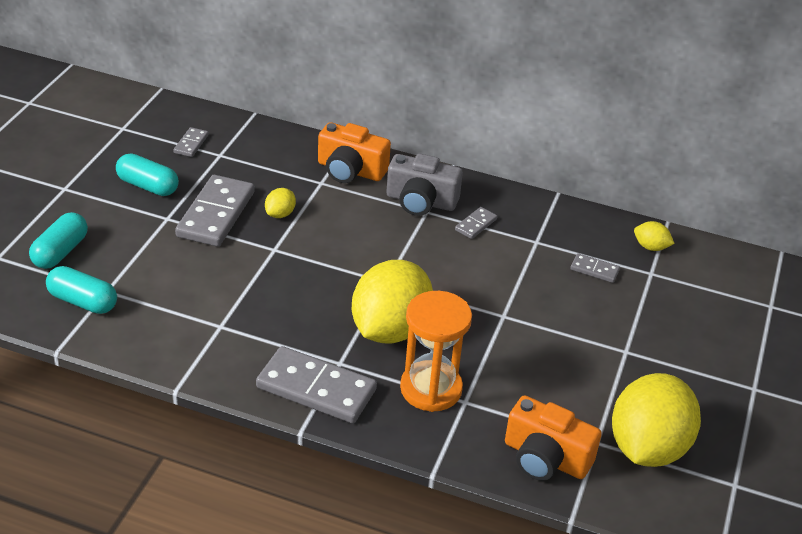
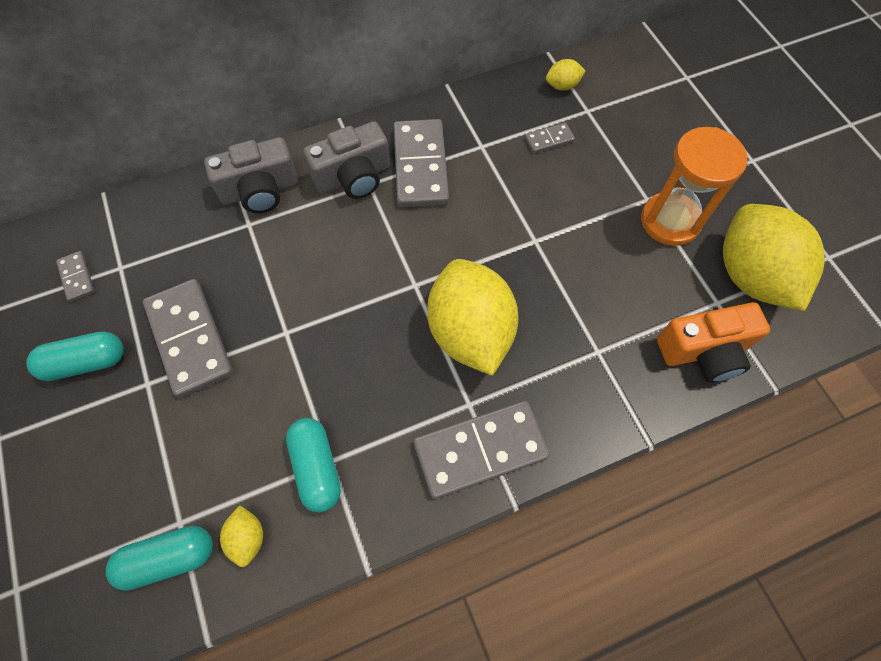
camera: 40 degrees left, 25 degrees up
turquoise capsule [29,212,88,269] -> turquoise capsule moved to [286,418,341,513]
yellow lemon [265,188,296,218] -> yellow lemon moved to [220,505,263,567]
orange camera [318,122,391,183] -> grey camera [204,137,298,213]
orange hourglass [400,291,472,412] -> orange hourglass moved to [641,127,747,246]
grey domino [455,207,497,239] -> grey domino [394,119,449,207], size x2.14

